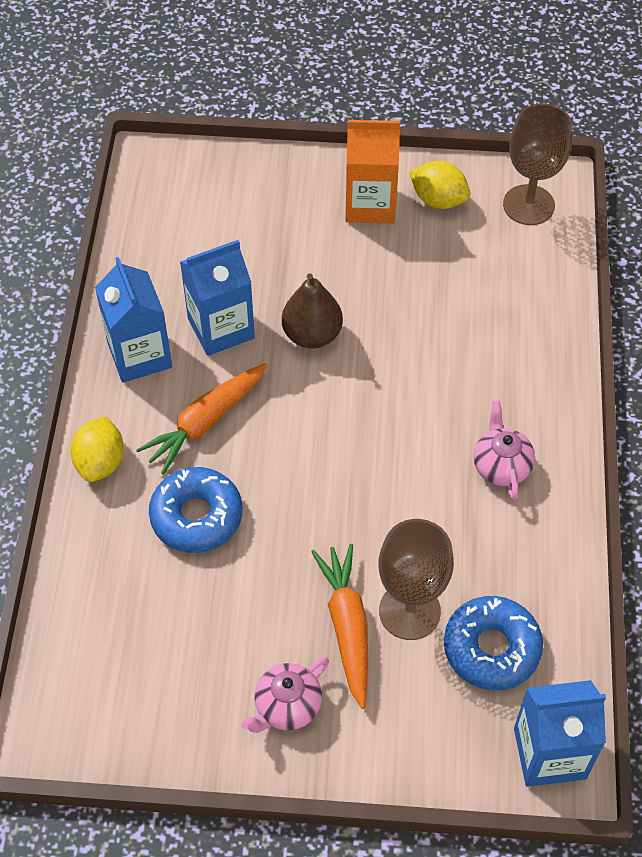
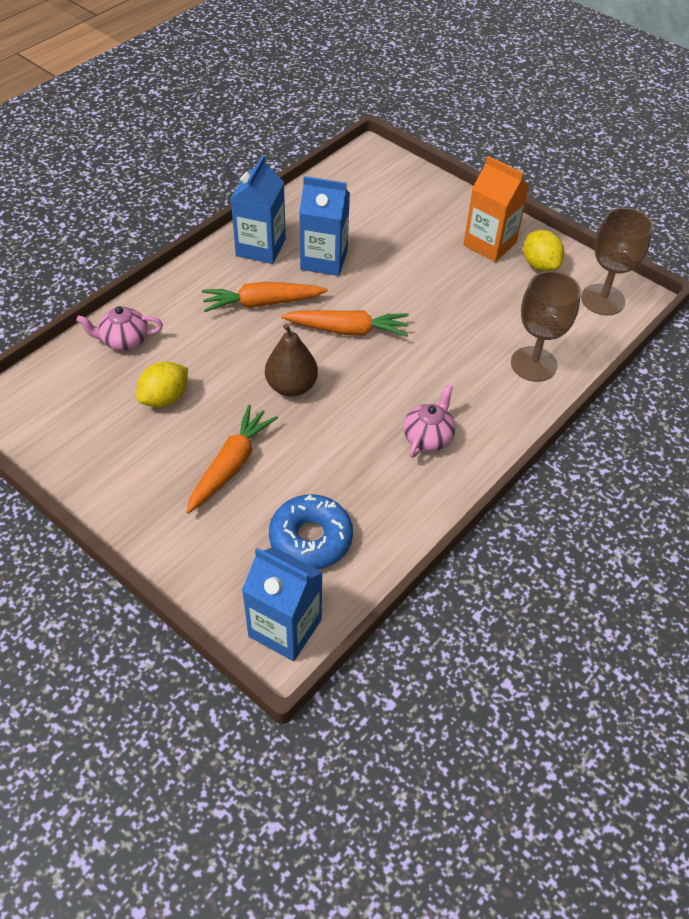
camera: 35 degrees right, 5 degrees down
yellow lemon [70,416,124,482] -> yellow lemon moved to [136,362,188,407]
blue donut [149,467,242,553] -> none
pink teapot [241,657,329,733] -> pink teapot moved to [76,306,163,351]
brown pear [282,274,343,349] -> brown pear moved to [265,324,318,397]
brown goblet [378,519,454,640] -> brown goblet moved to [511,271,581,382]
none -> orange carrot [281,310,409,337]

